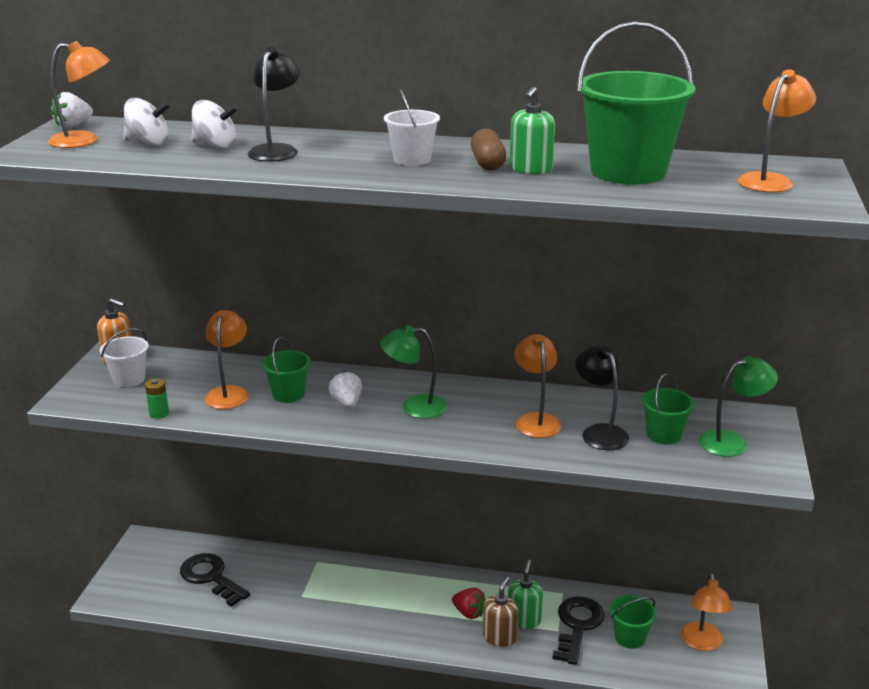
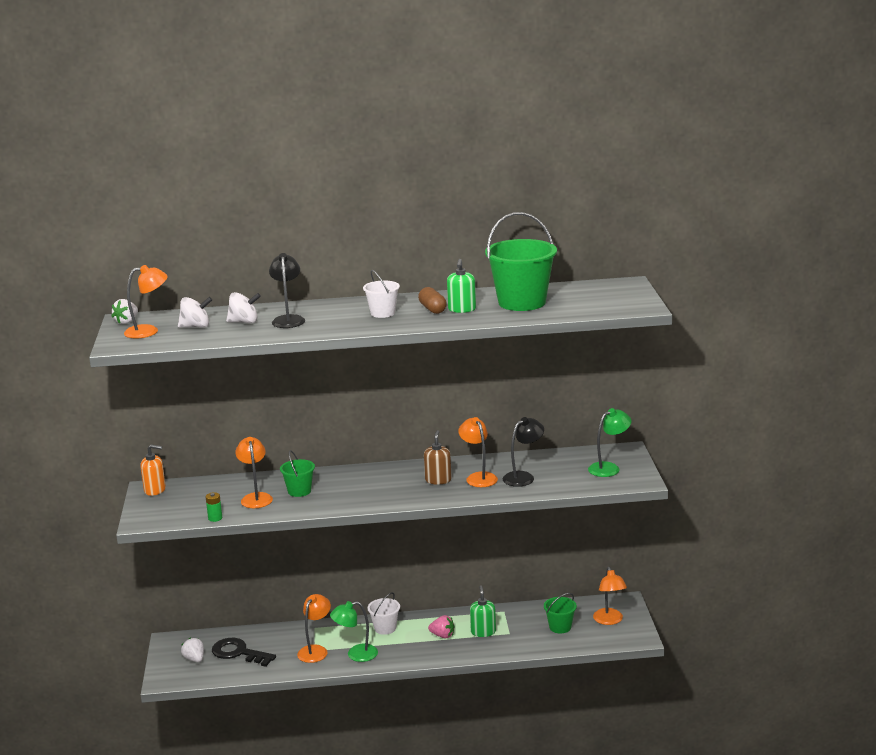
camera: 15 degrees left, 5 degrees down
white bucket [100,328,149,387] -> white bucket moved to [368,592,400,635]
white strawberry [328,371,362,408] -> white strawberry moved to [181,638,204,662]
green lamp [380,325,447,419] -> green lamp moved to [330,601,378,662]
red strawberry [452,587,486,619] -> pink strawberry [428,615,455,638]
brown soap dispenser [483,576,519,647] -> brown soap dispenser moved to [424,430,452,485]
black key [552,596,605,665] -> none
black lamp [576,346,629,450] -> black lamp turned 90 degrees clockwise [503,417,544,487]
green bucket [642,374,695,445] -> none
orange lamp [738,69,816,192] -> orange lamp moved to [297,594,331,663]

